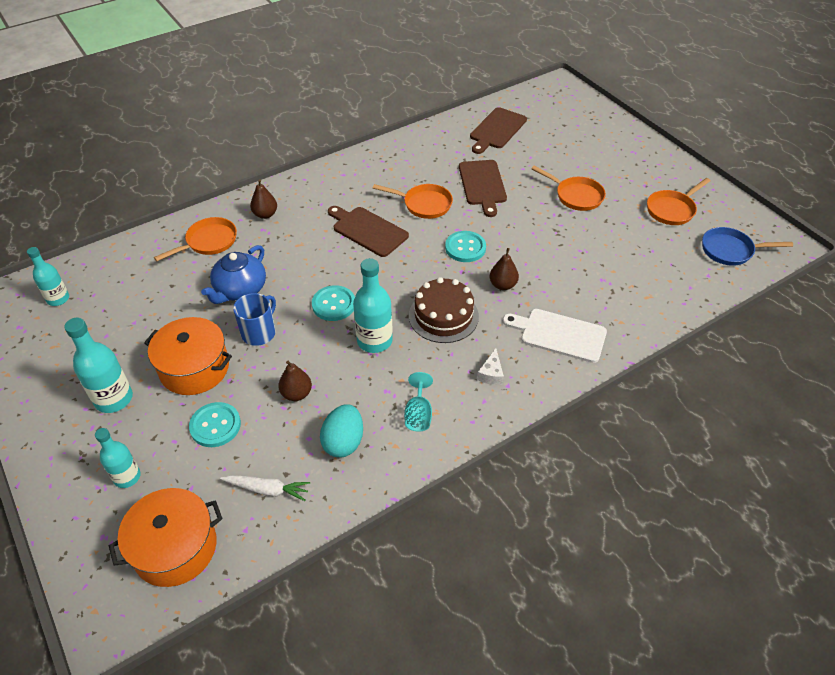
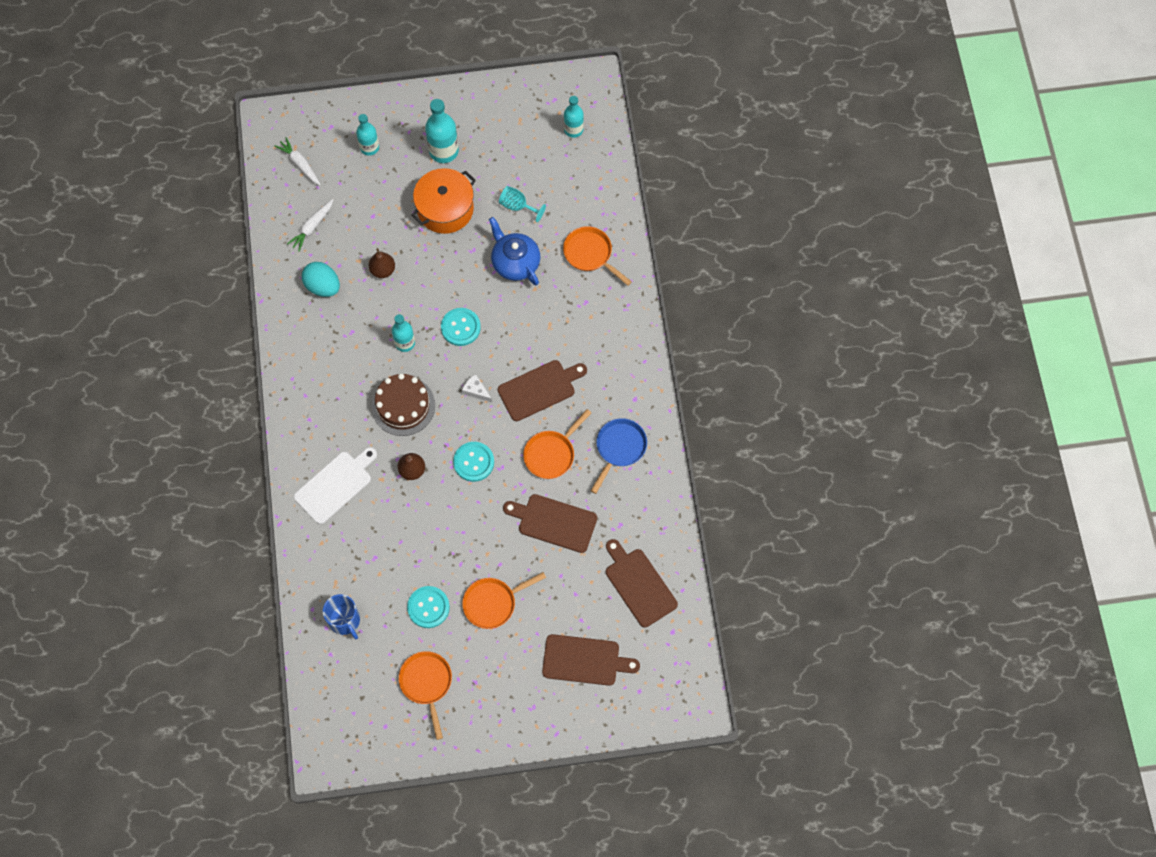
camera: 115 degrees right, 20 degrees up
orange pot [109,488,222,587] -> white carrot [275,137,321,185]
orange pan [154,217,237,261] -> orange pan turned 150 degrees clockwise [563,226,632,286]
turquoise button [189,402,241,447] -> turquoise button moved to [407,586,450,628]
blue mug [233,293,276,346] -> blue mug moved to [323,594,360,639]
brown pear [250,179,277,219] -> none
turquoise bottle [353,258,393,353] -> turquoise bottle [392,314,415,352], size x0.65
turquoise goblet [404,372,433,432] -> turquoise goblet moved to [499,186,546,222]
white cheese [477,348,504,385] -> white cheese moved to [462,374,492,403]
blue pan [702,227,793,266] -> blue pan moved to [591,418,647,494]
none -> brown cutting board [542,634,640,686]

